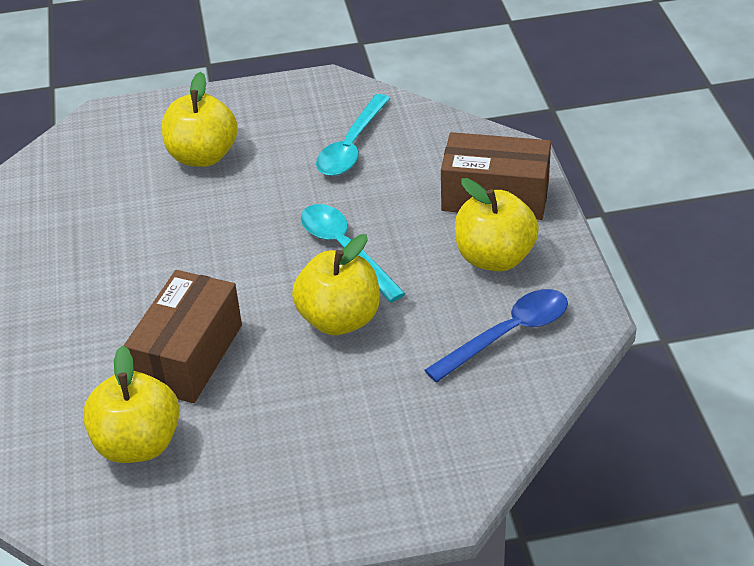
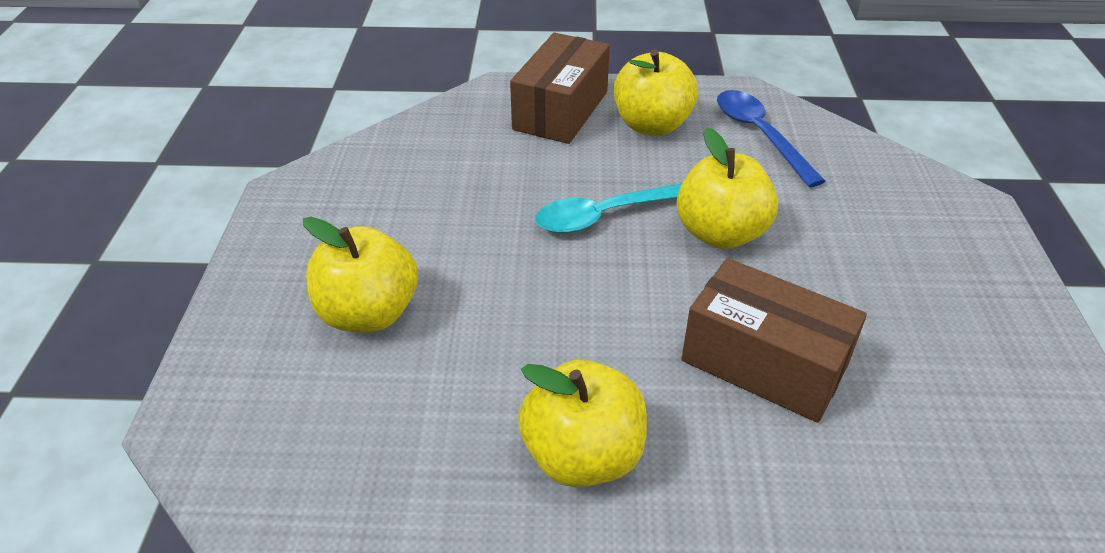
camera: 80 degrees left, 0 degrees up
yellow apple [83,346,180,463] -> yellow apple moved to [518,360,647,487]
turquoise spoon [316,94,390,176] -> none

